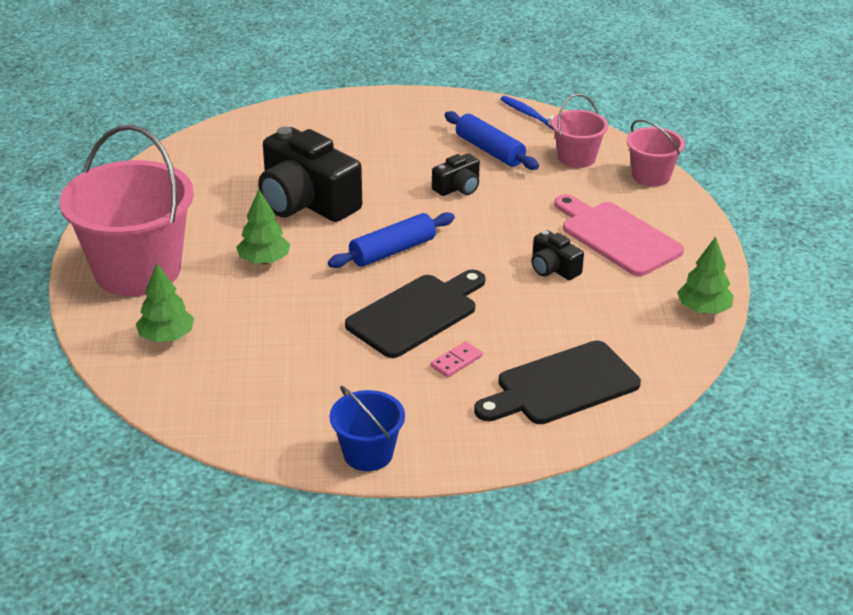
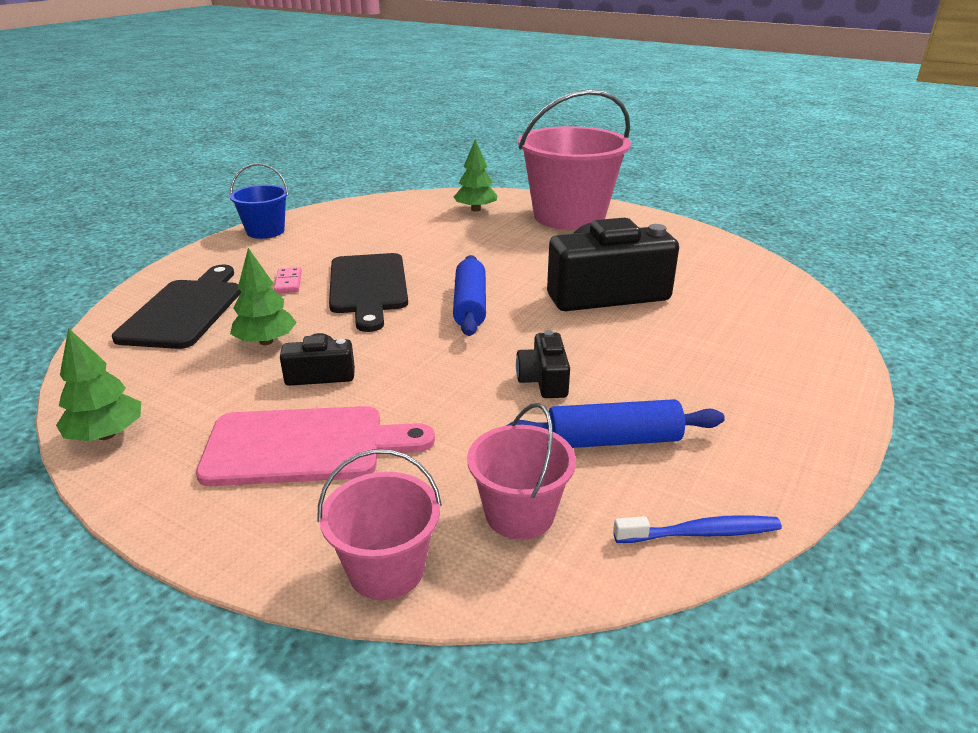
camera: 125 degrees right, 5 degrees down
green tree [236,190,290,264] -> green tree moved to [230,248,297,345]

